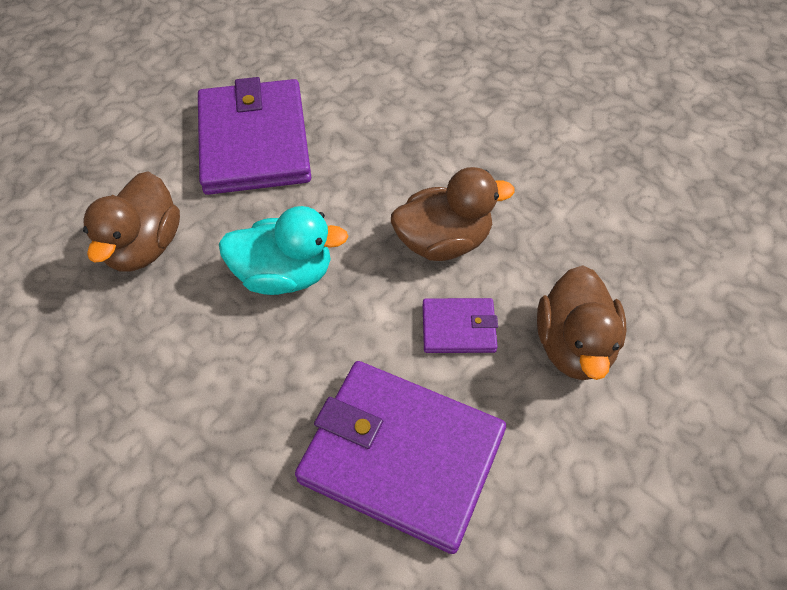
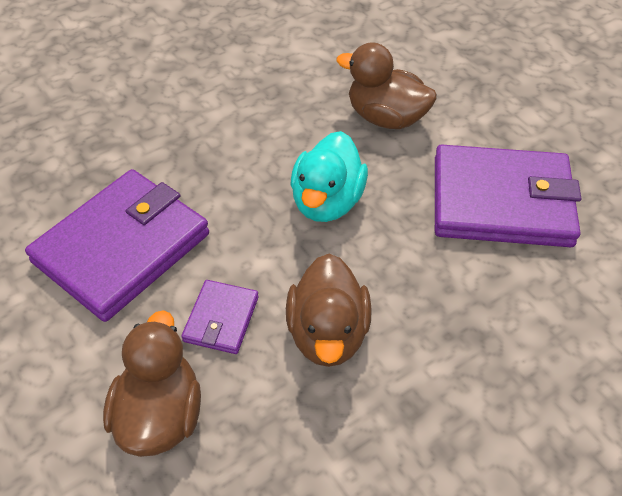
camera: 105 degrees right, 5 degrees down
brown duck [537,266,626,380] -> brown duck turned 75 degrees clockwise [103,310,201,457]

